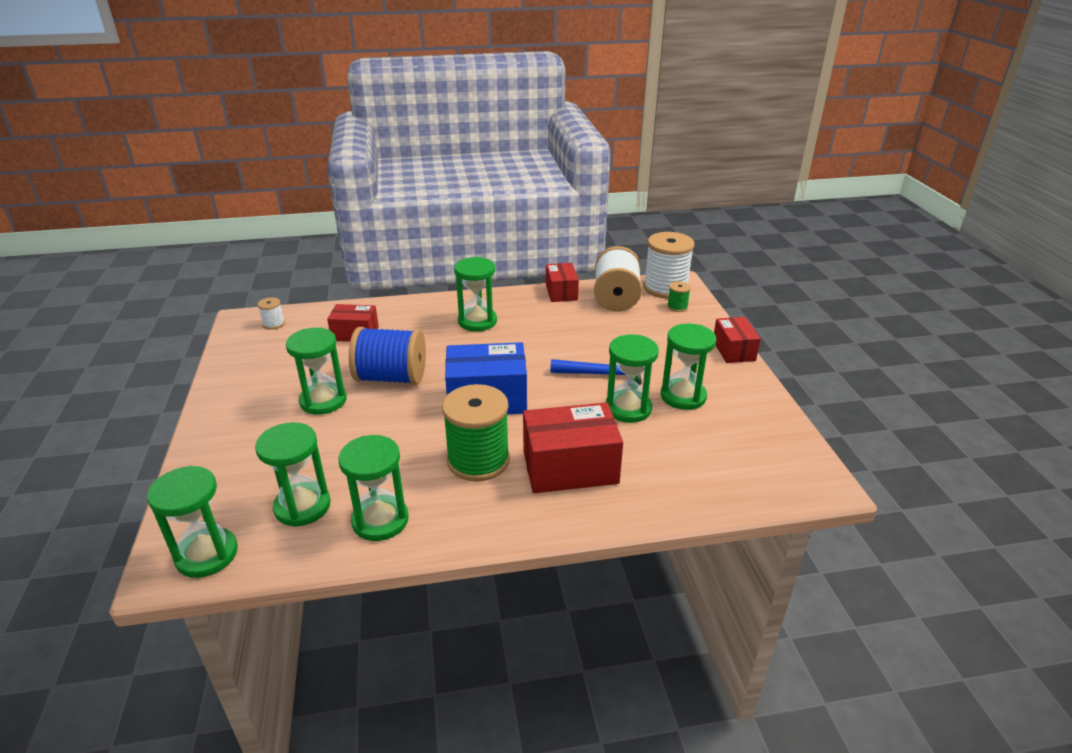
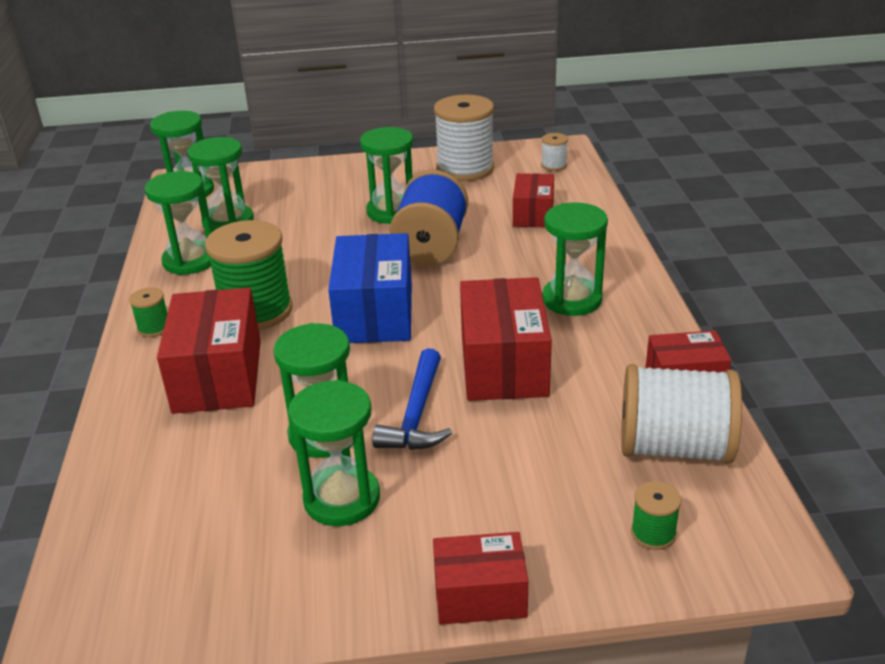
camera: 95 degrees right, 0 degrees up
white spool [643,232,695,299] -> white spool moved to [434,95,494,181]
none -> green spool [129,287,167,337]
none -> red box [460,277,552,401]

